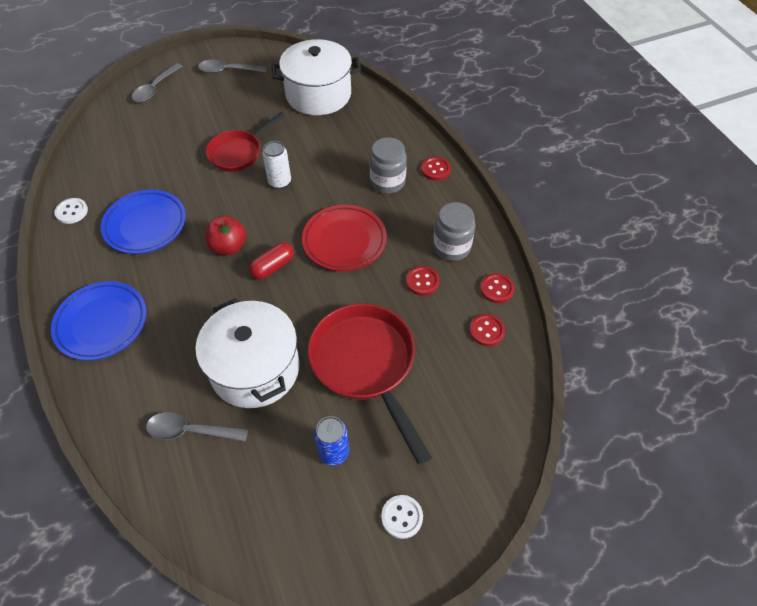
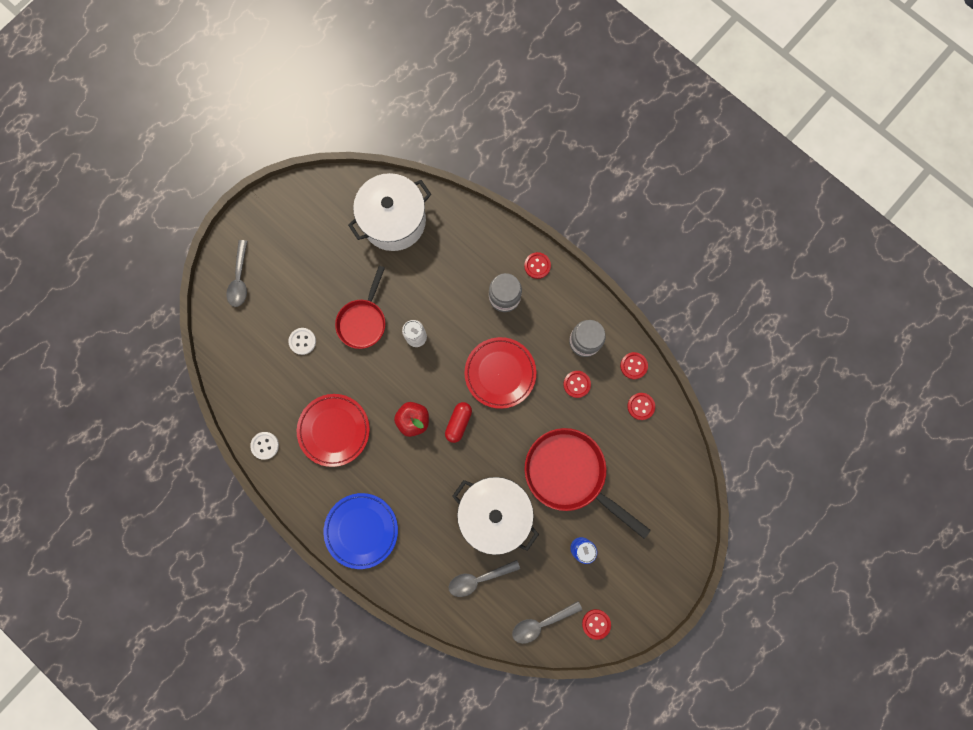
camera: 25 degrees left, 25 degrees up
blue plate [101,190,186,254] -> red plate [297,394,370,467]
grey spoon [198,60,267,73] -> grey spoon moved to [512,601,582,644]
white button [381,495,423,539] -> white button moved to [288,328,316,355]
none -> red button [582,609,611,640]

